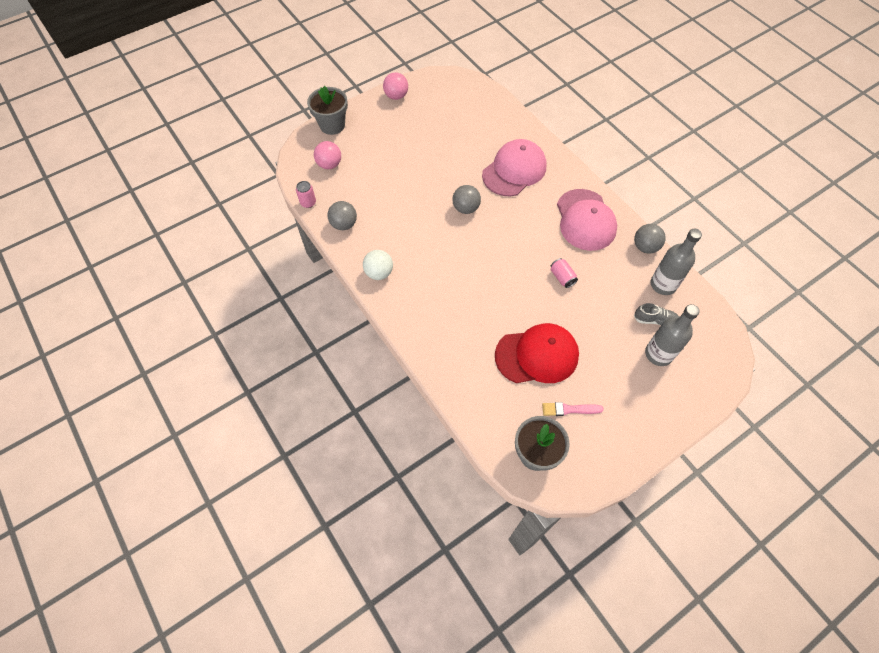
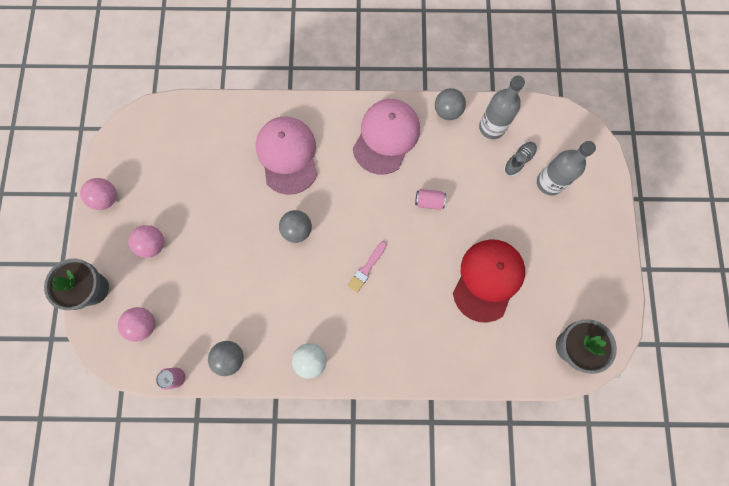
camera: 55 degrees left, 15 degrees up
pink brush [542,402,604,416] -> pink brush moved to [348,241,387,293]
pink cap [557,189,617,251] -> pink cap turned 90 degrees counterclockwise [353,99,420,175]
none -> pink ball [128,225,164,258]

